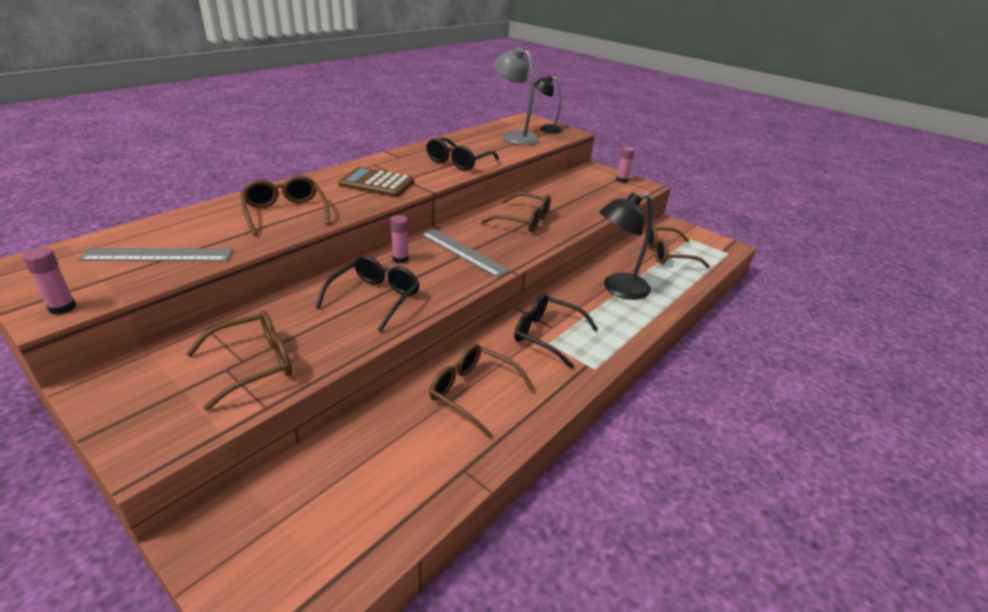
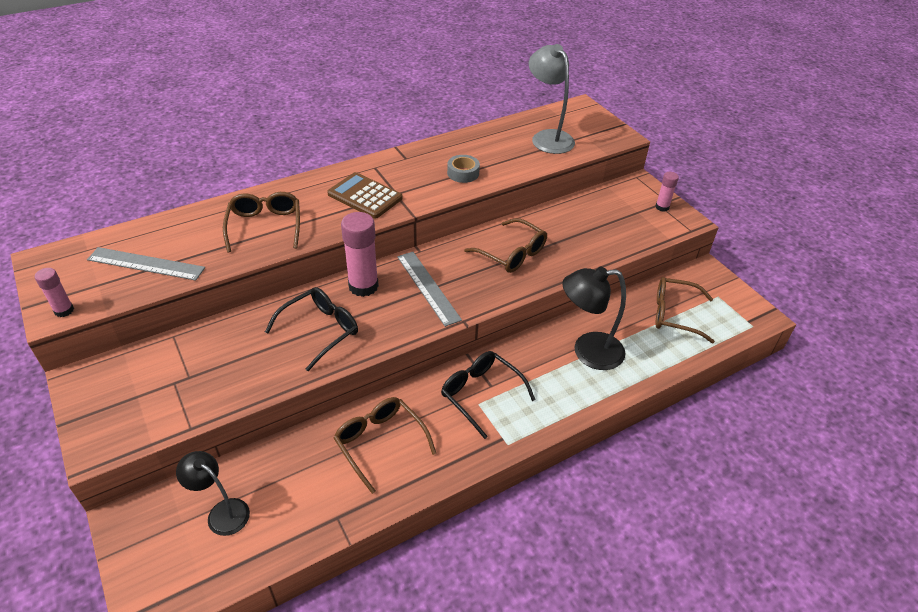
camera: 20 degrees right, 10 degrees up
brown glasses [186,311,292,411] -> none
pink glue stick [390,215,409,264] -> pink glue stick [341,212,379,297], size x1.87
black glasses [426,137,499,171] -> grey tape [447,155,480,183]
black lamp [534,75,563,133] -> black lamp moved to [176,451,250,536]

